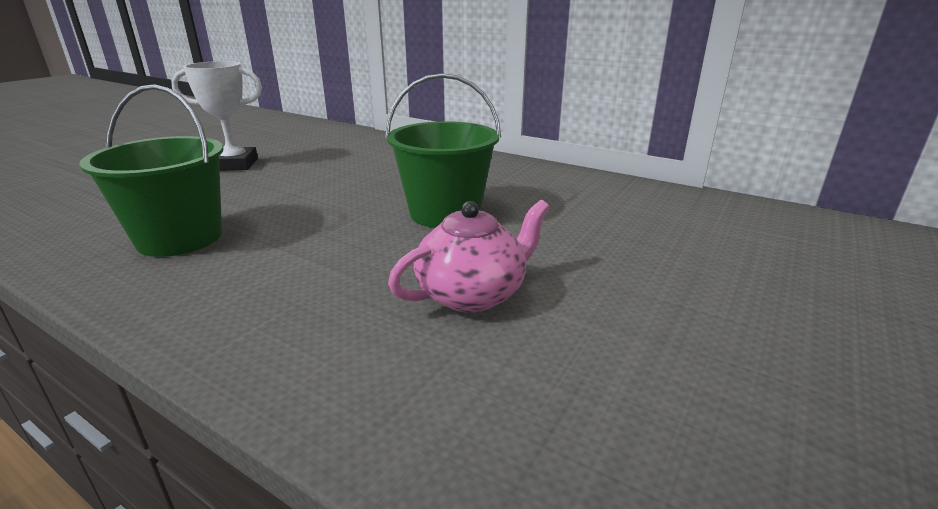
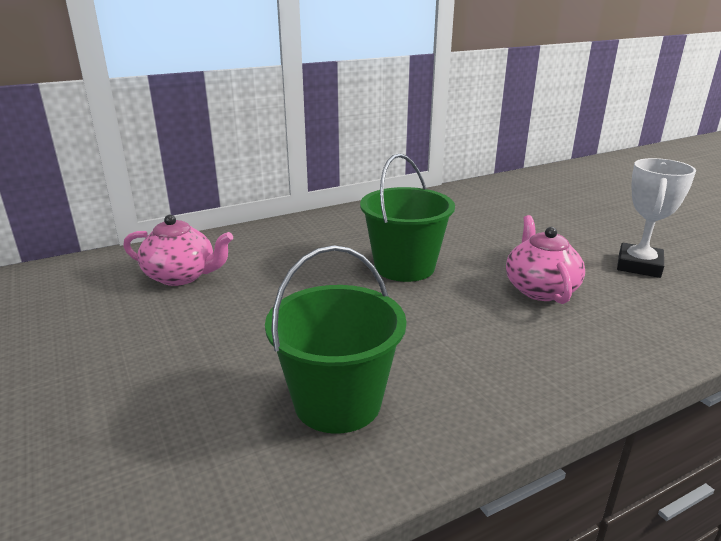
camera: 60 degrees left, 0 degrees up
white trophy [171,61,262,171] -> white trophy moved to [617,158,696,278]
none -> pink teapot [123,215,233,286]

